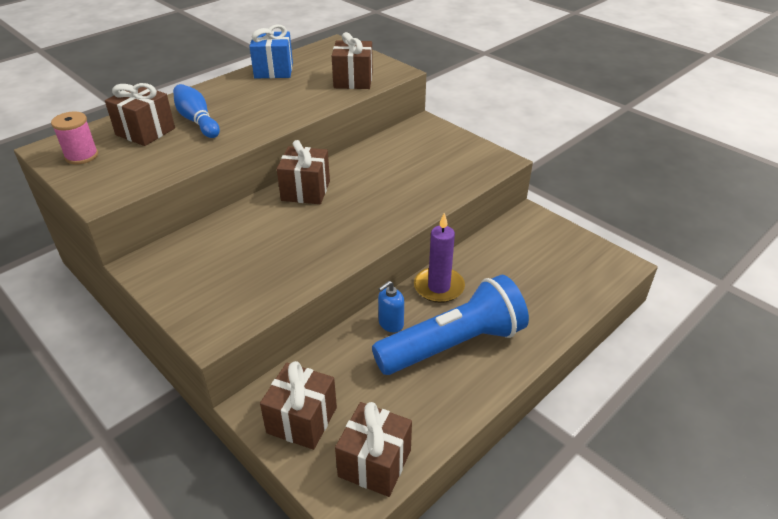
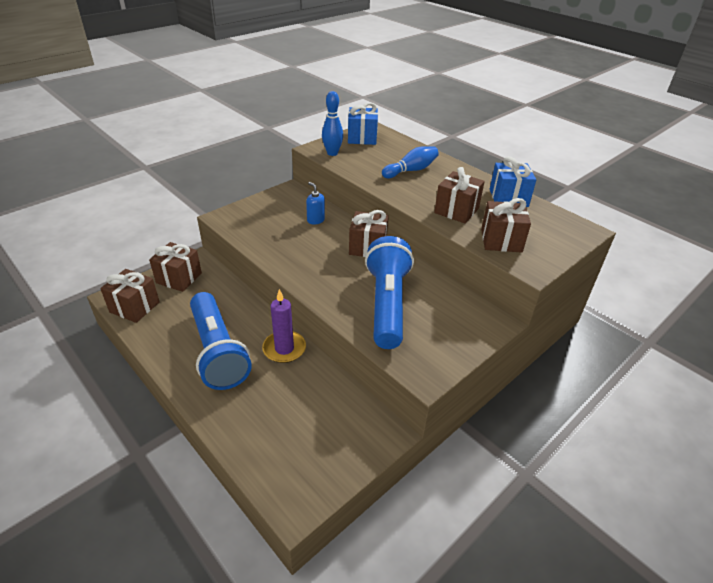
camera: 90 degrees right, 0 degrees up
pink spool [51,111,98,165] -> blue gift [348,102,378,145]
brown gift [105,83,175,146] -> brown gift moved to [434,167,485,224]
blue soap dispenser [378,281,404,332] -> blue soap dispenser moved to [306,182,325,225]
none -> blue bowling pin [322,91,343,156]
none -> blue flashlight [365,236,414,349]

